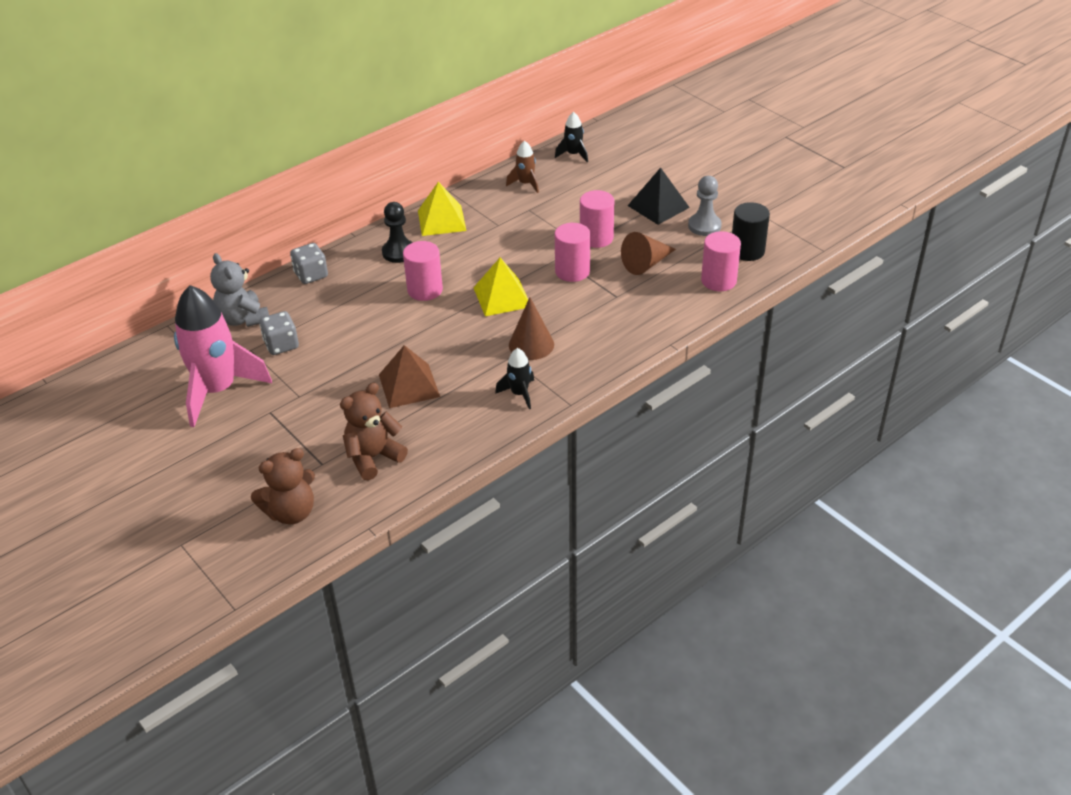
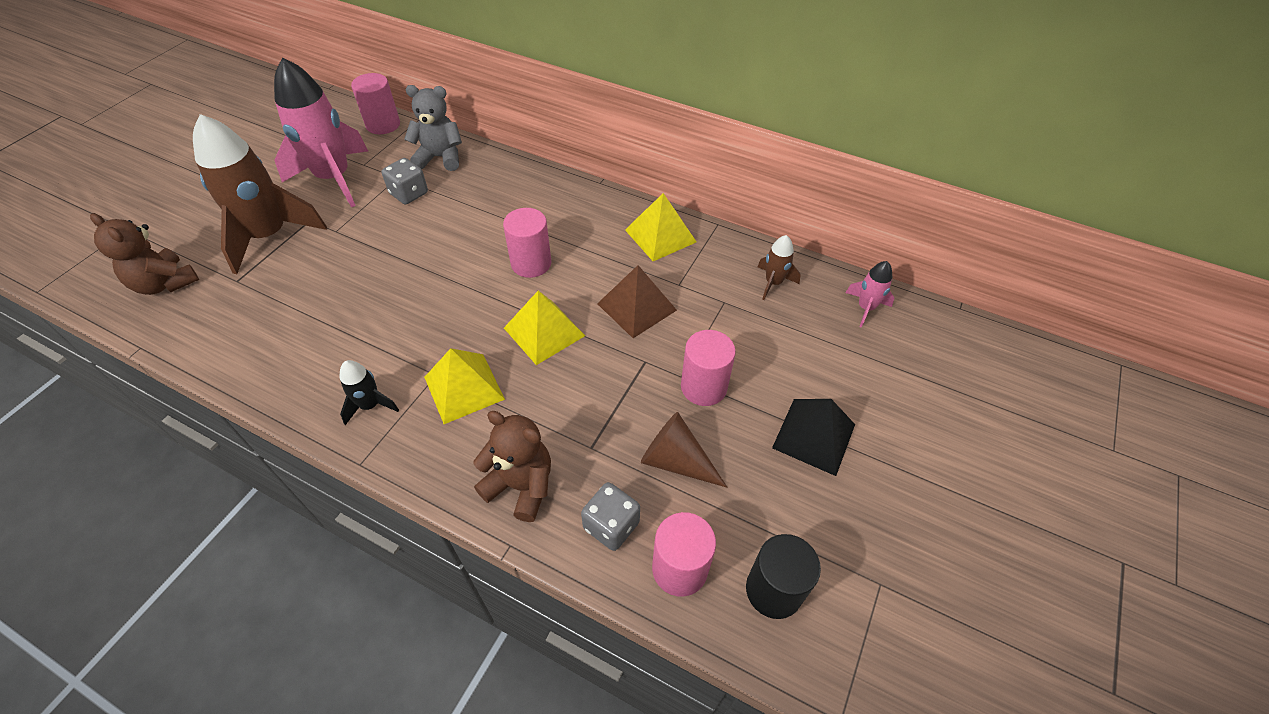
camera: 65 degrees right, 10 degrees up
grey teddy bear [210,253,269,327] -> grey teddy bear turned 60 degrees clockwise [404,85,462,171]
grey dice [290,243,328,284] -> grey dice moved to [581,482,640,551]
brown teddy bear [340,383,408,480] -> brown teddy bear moved to [473,411,551,522]
brown pyramid [379,345,440,408] -> brown pyramid moved to [597,265,677,338]
black pawn [382,202,413,263] -> none
brown cone [509,297,554,360] -> yellow pyramid [424,348,505,424]
black rocket [555,112,588,162] -> pink rocket [845,261,894,327]
pink cylinder [555,223,590,282] -> pink cylinder moved to [351,73,400,134]
grey pawn [688,176,722,236] -> none
none -> brown rocket [193,114,327,274]

